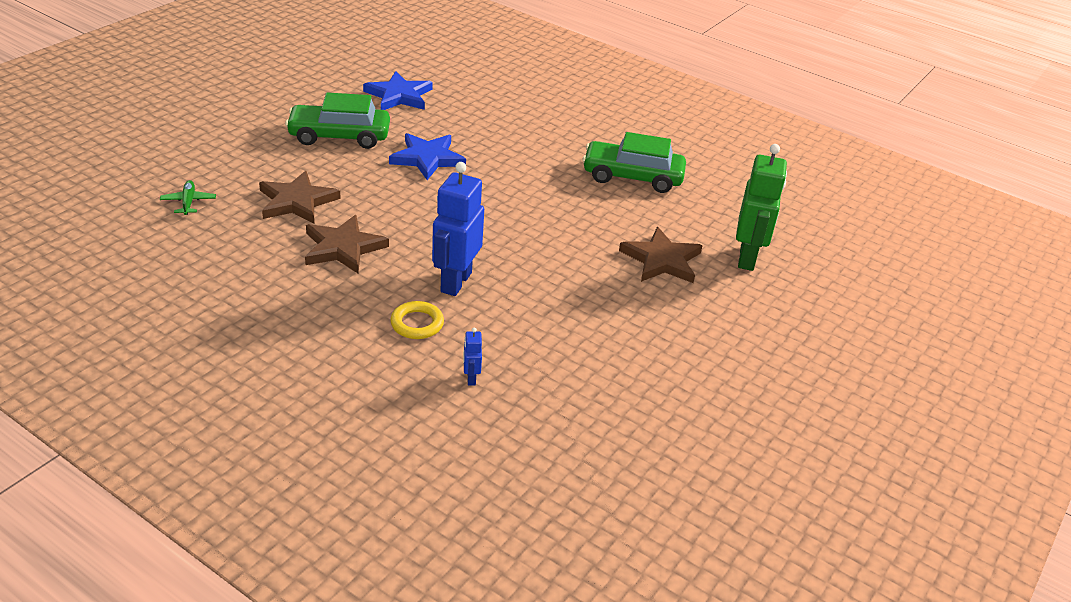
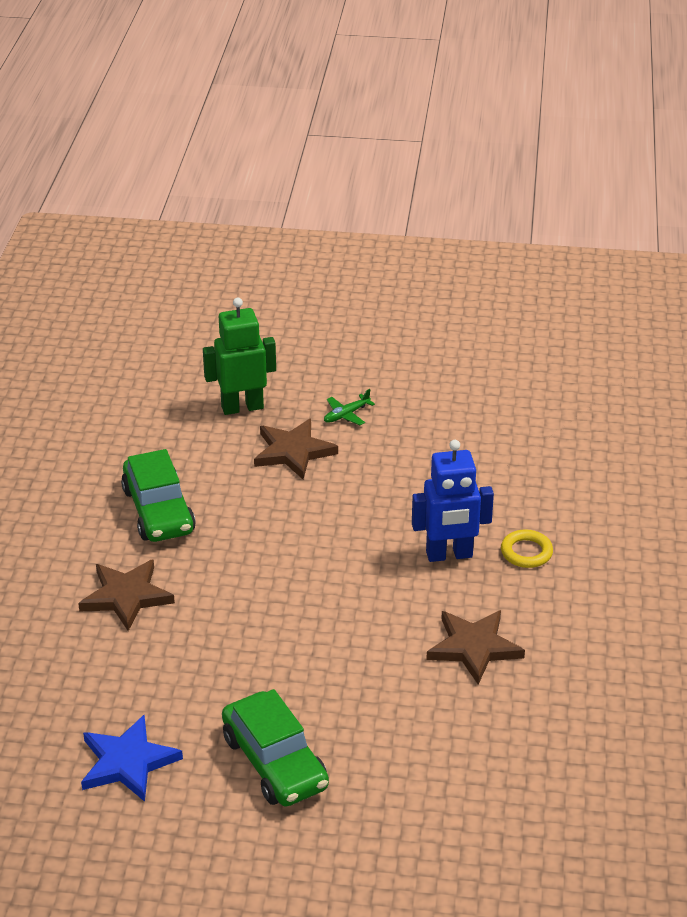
camera: 115 degrees left, 0 degrees up
green plane [160,180,216,215] -> green plane moved to [324,389,375,425]
brown star [259,171,341,224] -> brown star moved to [78,559,175,631]
blue star [389,133,466,180] -> none
blue robot [463,327,482,386] -> none

